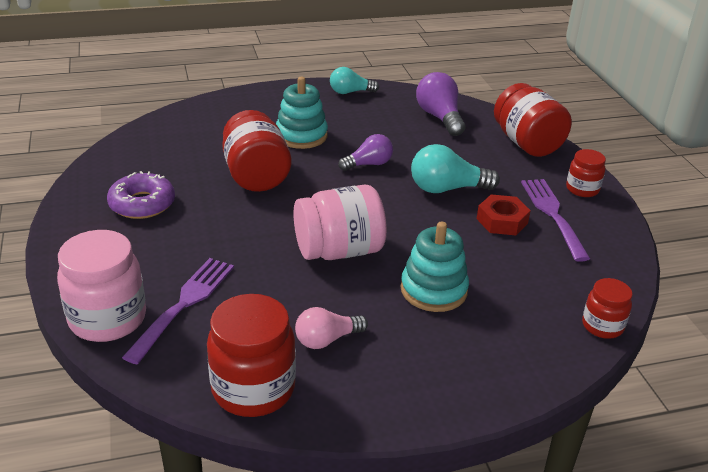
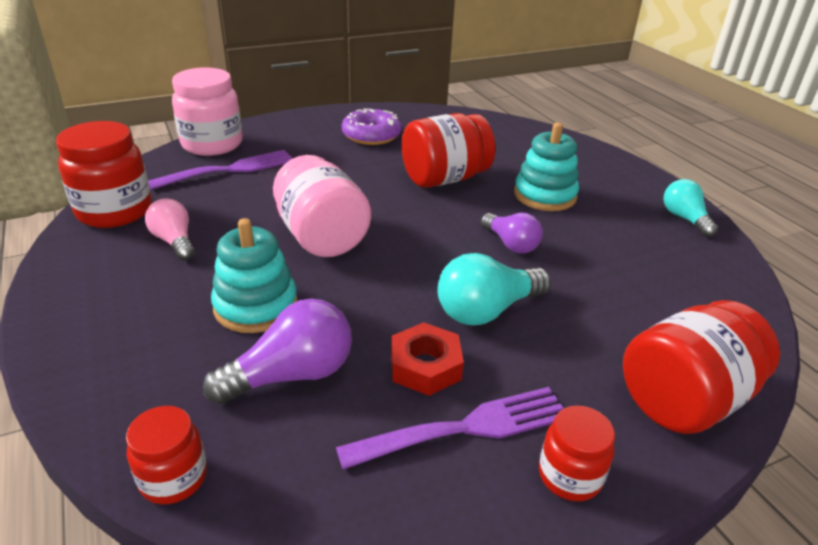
camera: 80 degrees right, 0 degrees up
purple fork [122,258,234,364] -> purple fork turned 45 degrees counterclockwise [148,150,293,190]
turquoise light bulb [411,144,500,193] -> turquoise light bulb turned 105 degrees counterclockwise [437,253,551,326]
purple light bulb [416,72,465,136] -> purple light bulb moved to [203,298,352,404]

